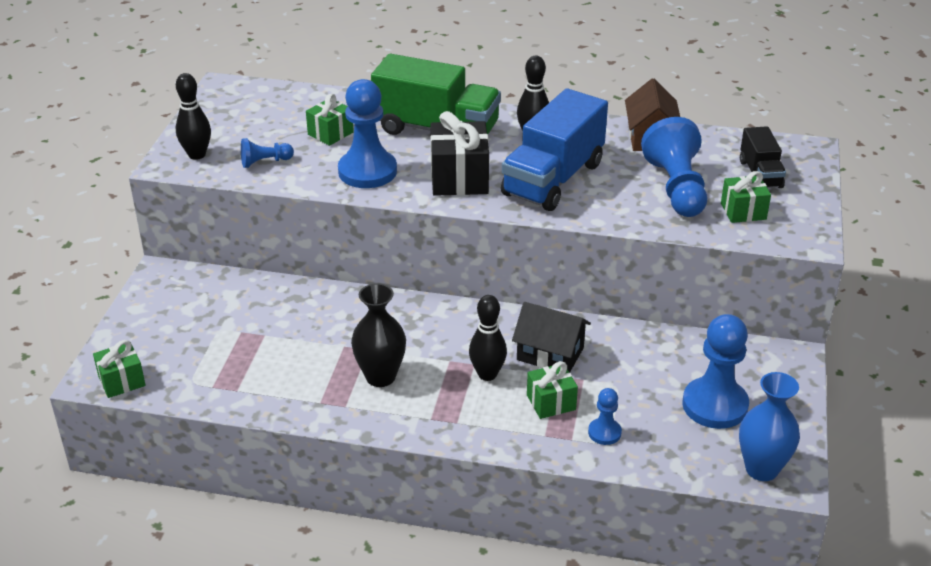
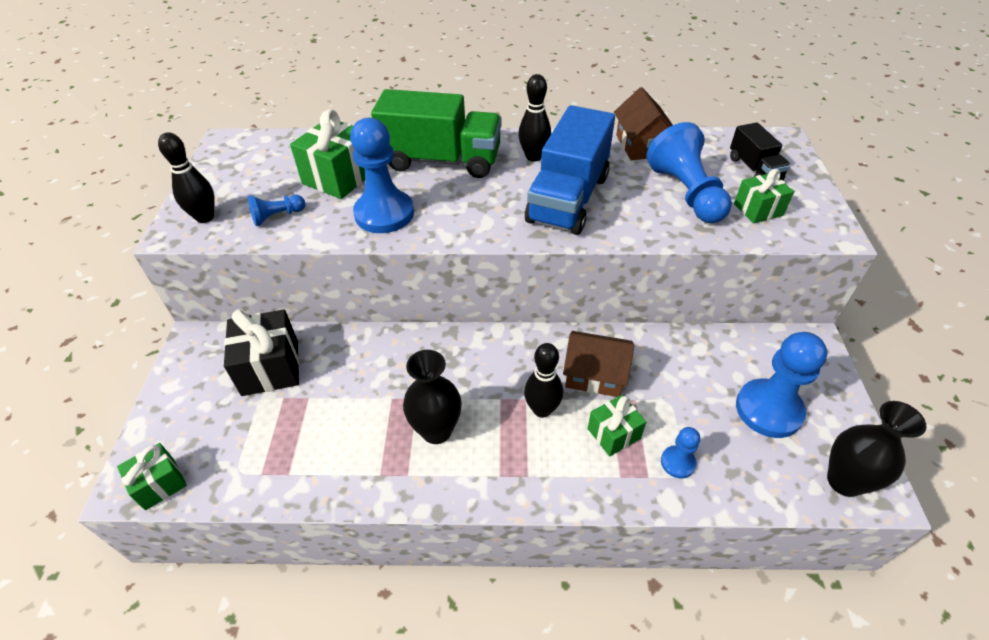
camera: 10 degrees left, 10 degrees up
green gift [306,94,354,146] -> green gift [290,109,365,199], size x1.65
black gift [430,111,489,196] -> black gift moved to [224,309,299,396]
black house [512,302,591,373] -> brown house [563,331,635,397]
blue vase [739,372,800,481] -> black vase [827,401,926,497]

